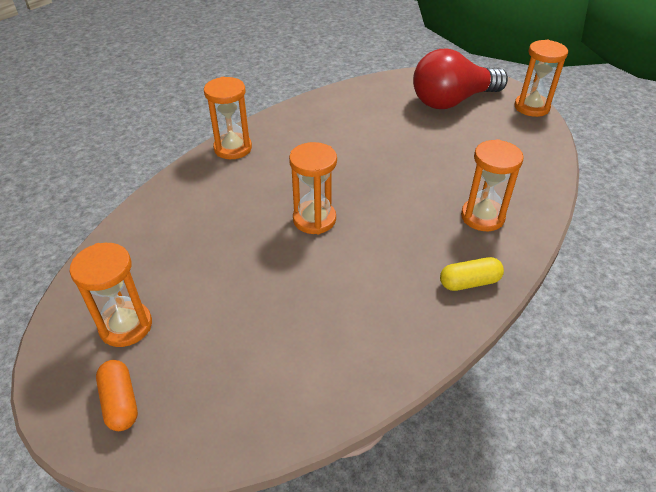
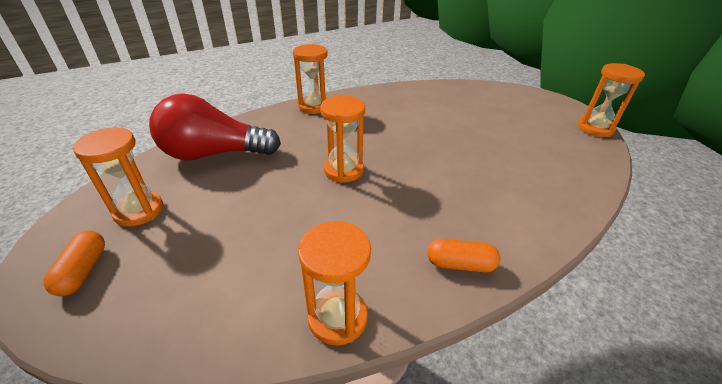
camera: 20 degrees right, 5 degrees down
red light bulb [413,49,508,109] -> red light bulb moved to [149,93,281,160]
yellow capsule [440,257,504,291] -> orange capsule [427,239,500,272]
orange hourglass [461,139,524,231] -> orange hourglass moved to [298,221,371,346]

